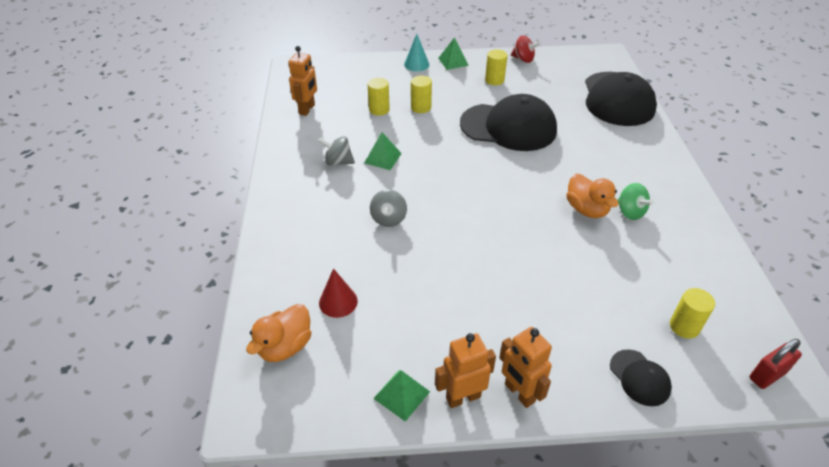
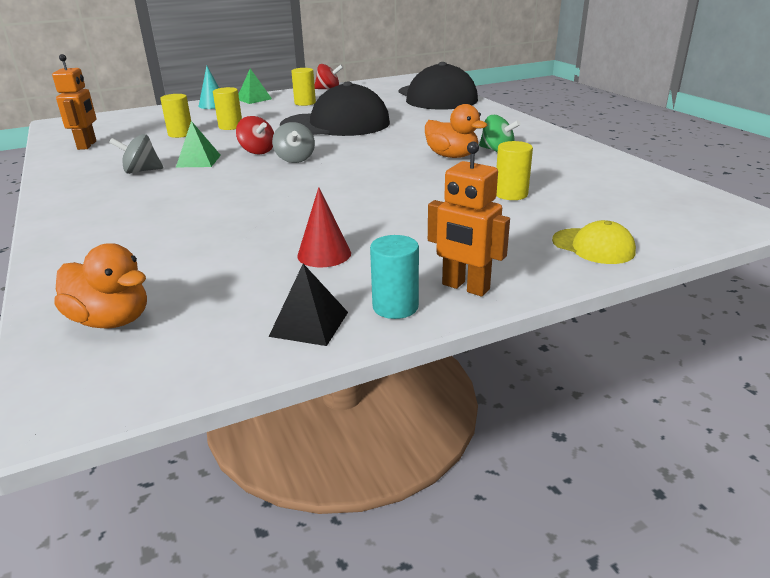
camera: 20 degrees left, 15 degrees down
orange duck [246,304,311,362] -> orange duck turned 75 degrees counterclockwise [55,243,147,329]
red cone [319,268,358,318] -> red cone moved to [297,187,351,268]
grey spinning top [370,190,407,227] -> grey spinning top moved to [272,122,315,163]
green pyramid [373,370,430,422] -> black pyramid [269,264,348,346]
orange robot [435,333,496,408] -> turquoise cylinder [370,235,419,319]
black cap [610,349,672,406] -> yellow cap [552,220,636,264]
yellow cylinder [670,288,715,339] -> yellow cylinder moved to [496,141,533,200]
red padlock [750,339,802,389] -> none
none -> red spinning top [236,116,274,155]

